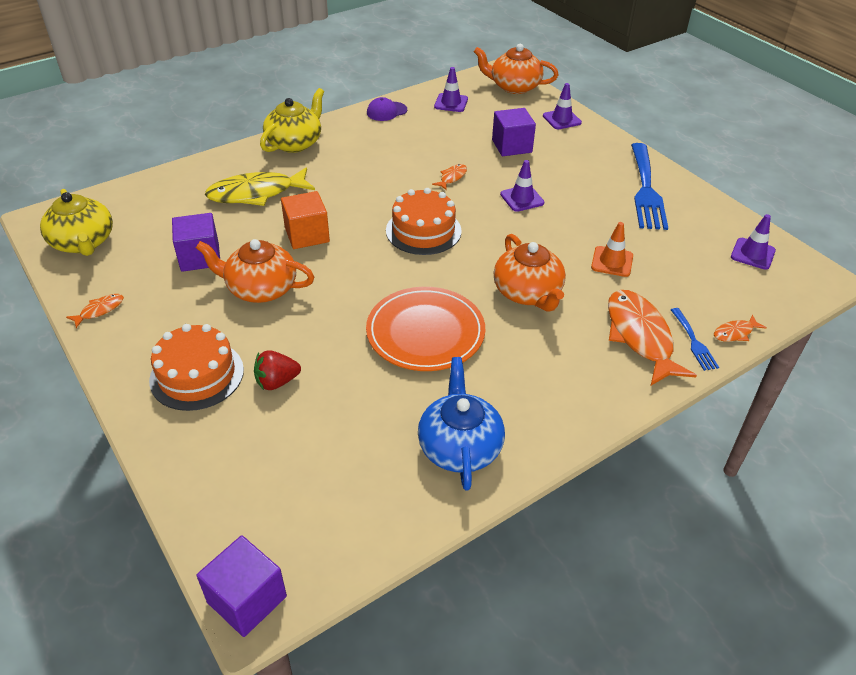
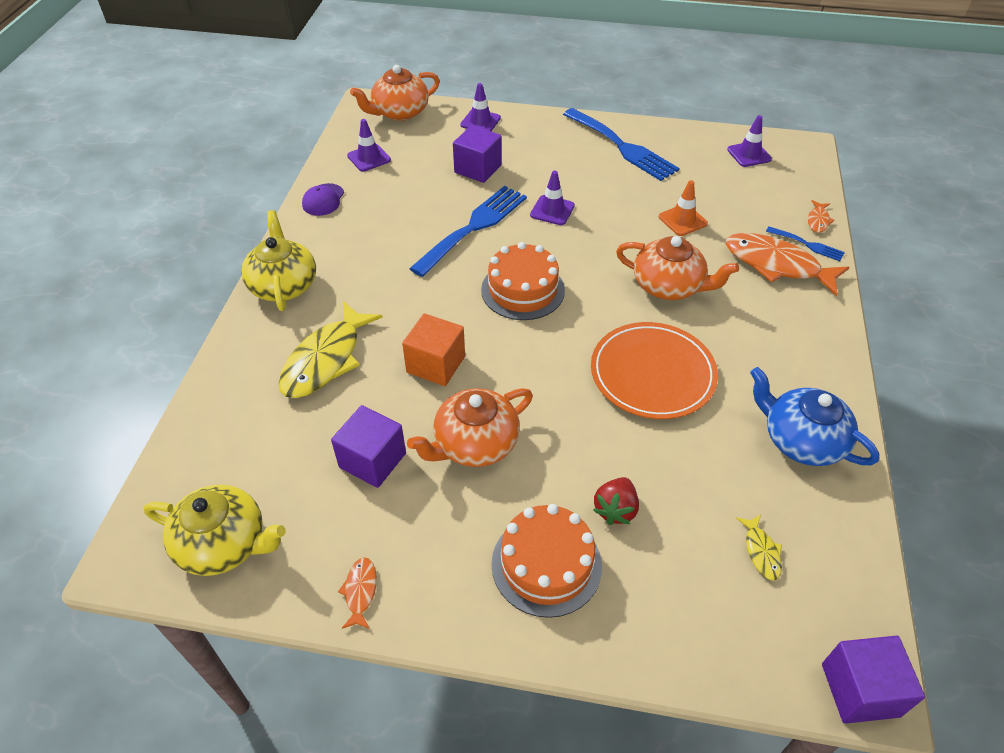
camera: 45 degrees left, 5 degrees up
orange fish [432,164,467,190] -> blue fork [409,186,527,277]
none -> yellow fish [736,515,782,581]

